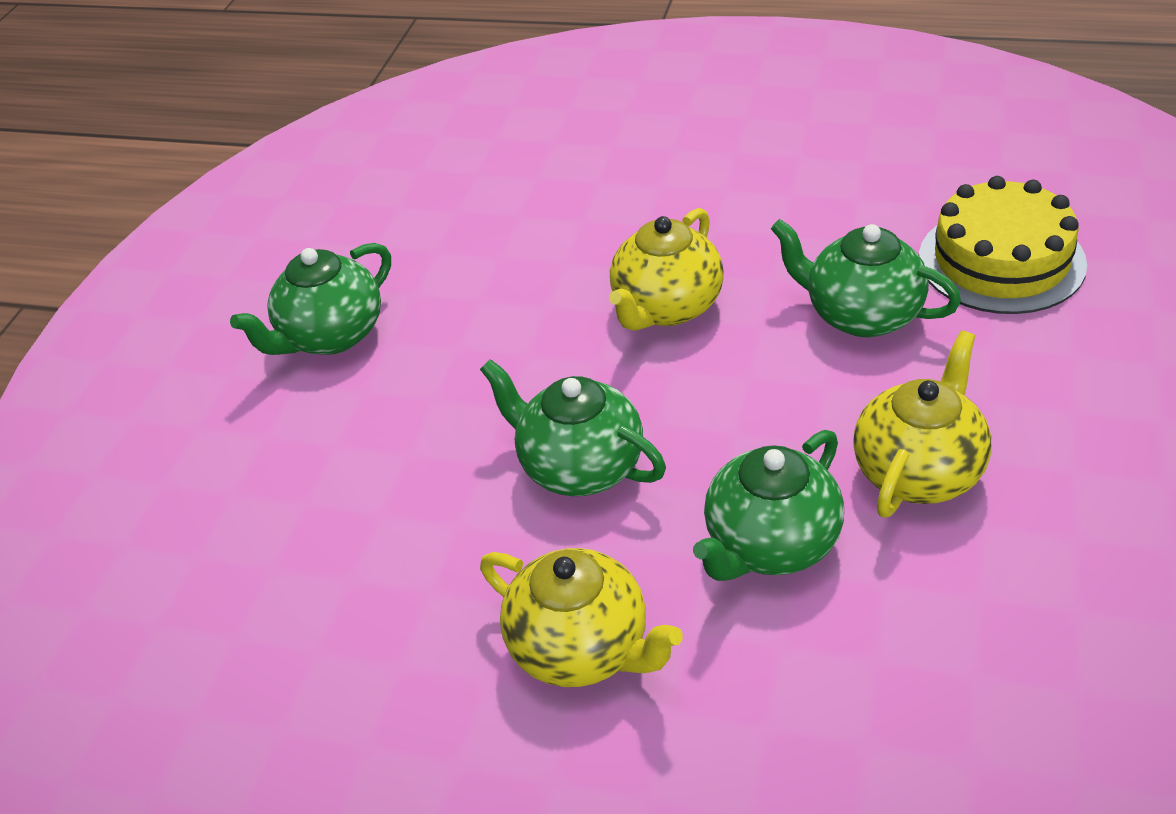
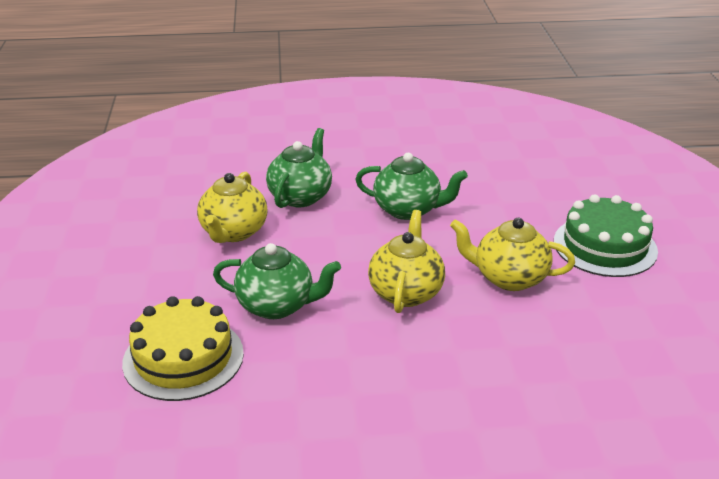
camera: 155 degrees right, 10 degrees down
green teapot [230,243,391,355] -> green cake [554,194,658,277]
yellow teapot [480,548,683,687] -> yellow teapot moved to [450,218,575,291]

